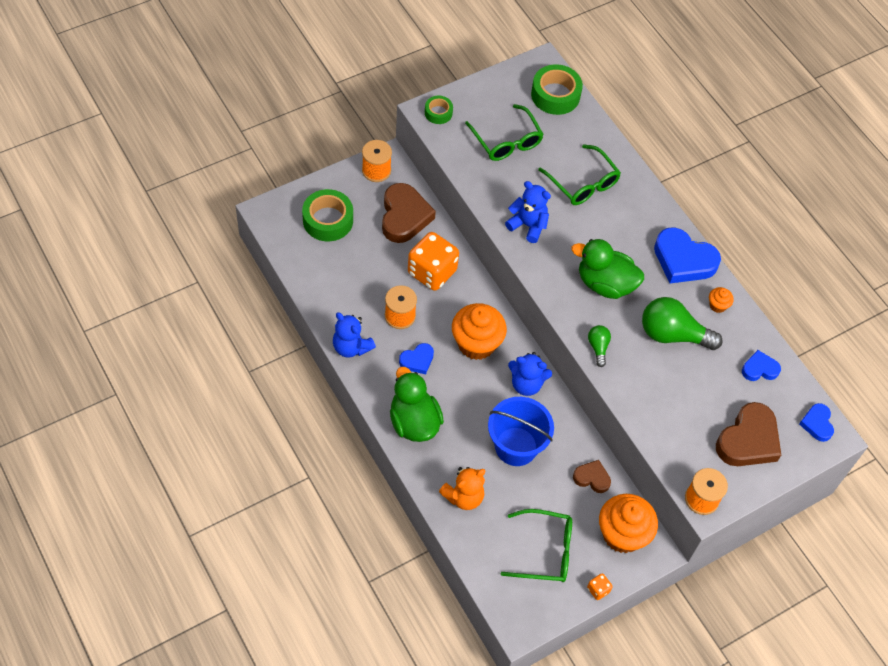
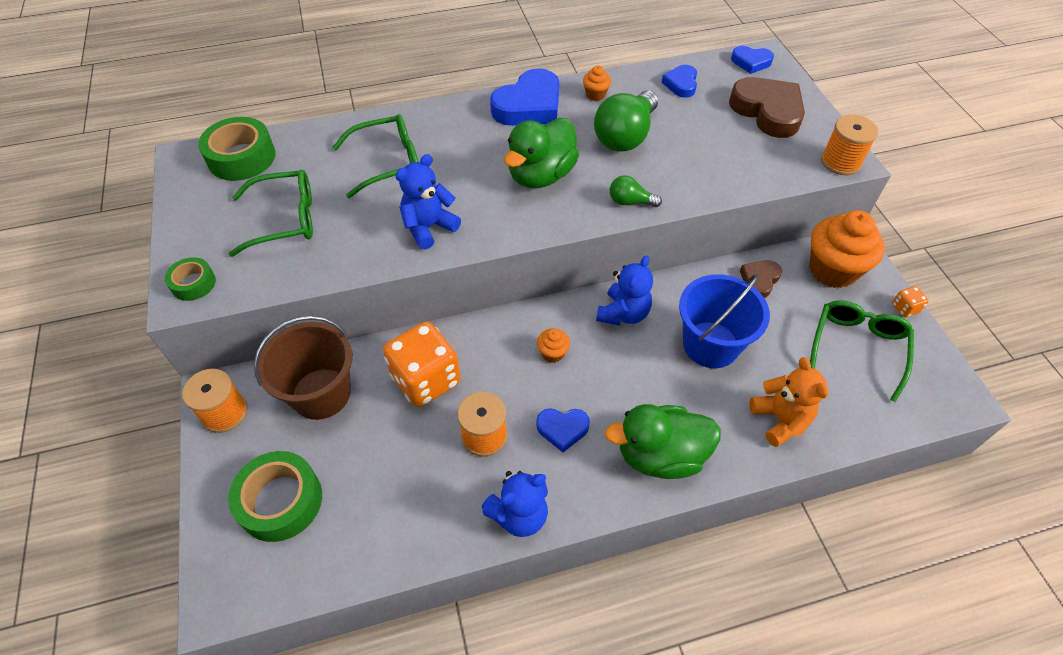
camera: 70 degrees left, 5 degrees down
brown heart [382,183,436,243] -> brown bucket [254,315,352,420]
blue heart [399,343,434,374] -> blue heart turned 105 degrees clockwise [536,408,590,452]
orange cupcake [452,303,507,360] -> orange cupcake [537,328,570,363], size x0.45

